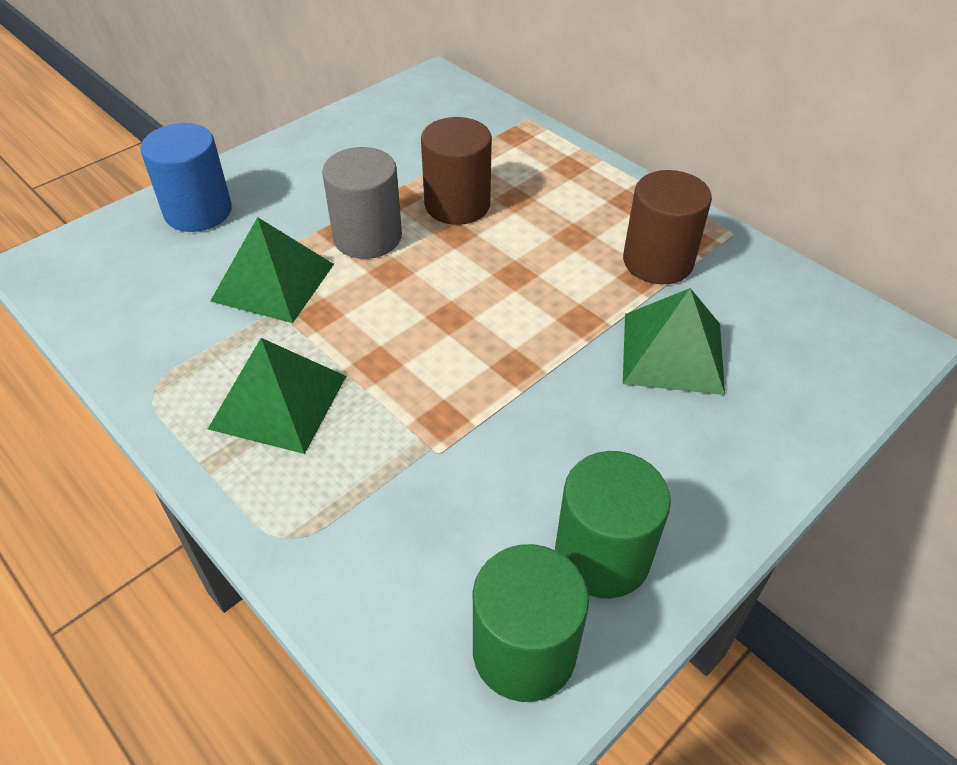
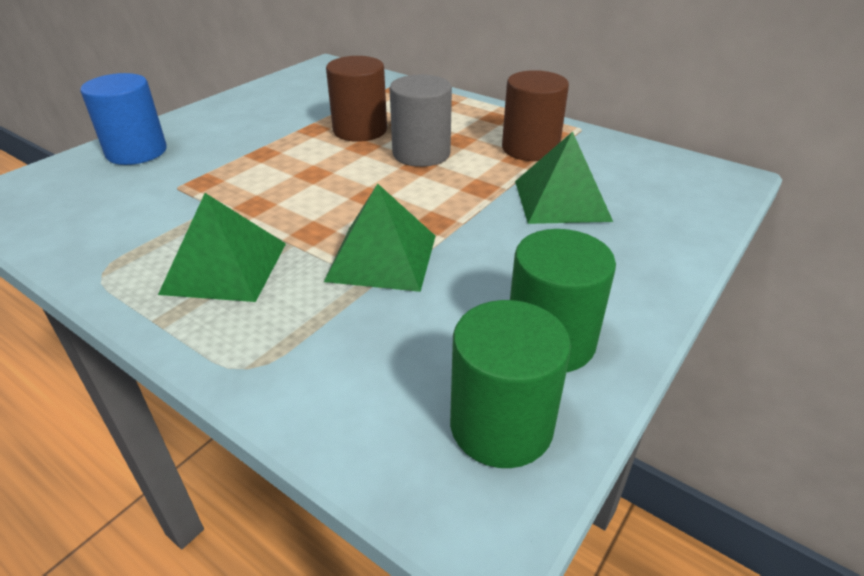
camera: 10 degrees left, 10 degrees down
green pyramid [210,217,334,323] -> green pyramid moved to [324,184,436,292]
grey cylinder [322,147,402,259] -> grey cylinder moved to [389,74,452,167]

